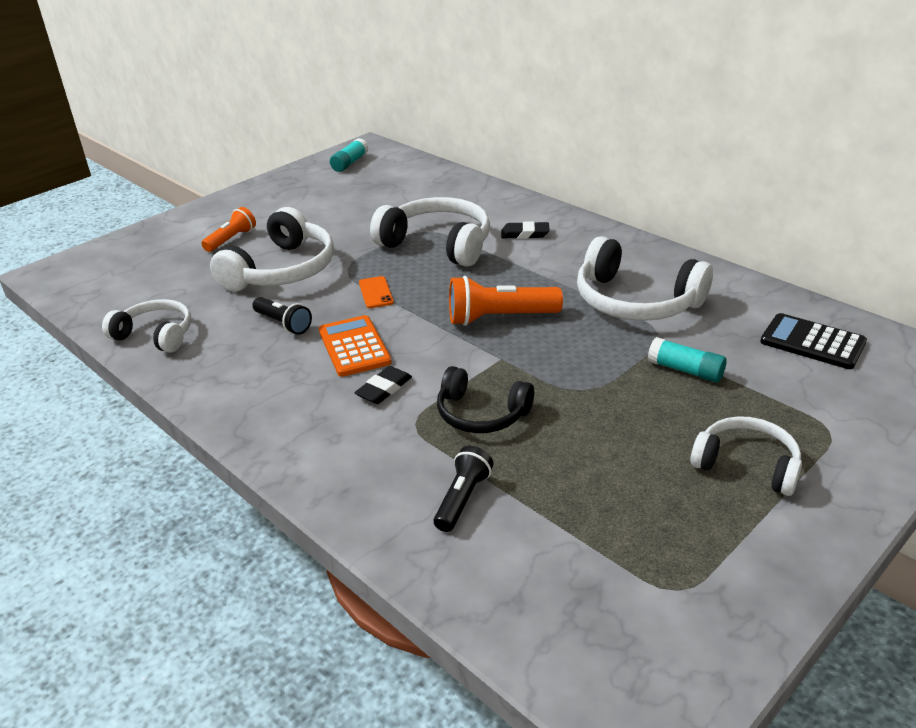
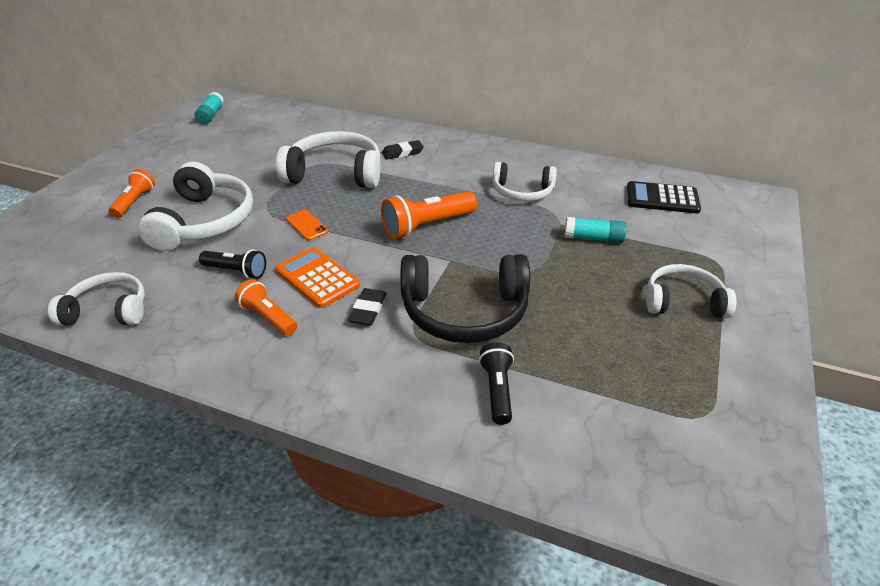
camera: 25 degrees left, 5 degrees up
black headphones [437,366,534,433] -> black headphones [401,254,530,343], size x1.60
white headphones [577,236,713,321] -> white headphones [493,162,557,201], size x0.63
none -> orange flashlight [235,279,297,336]

